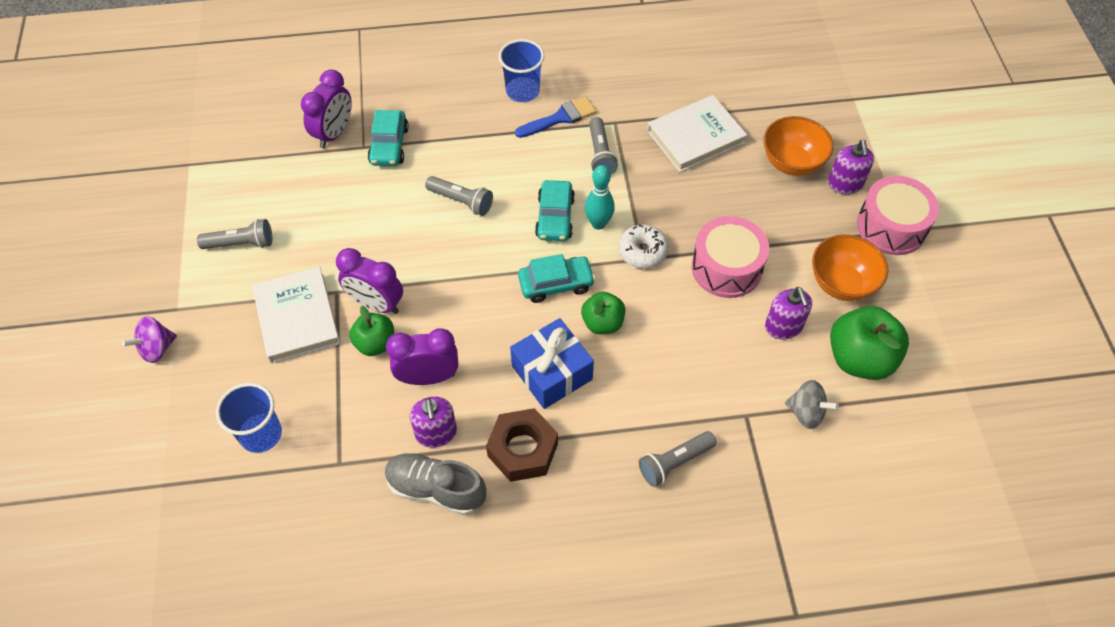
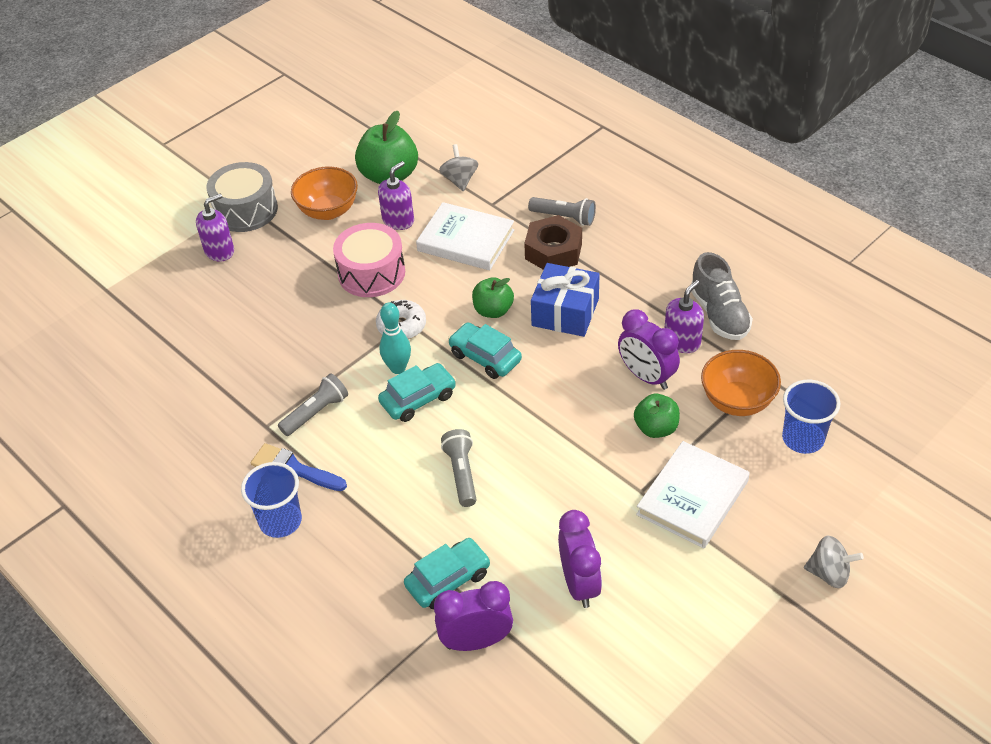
camera: 125 degrees left, 10 degrees down
purple spinning top [122,316,177,363] -> grey spinning top [804,536,864,588]
grey flashlight [197,219,272,249] -> none
purple clock [336,248,403,314] -> purple clock moved to [558,510,602,608]
brown nut [486,408,558,482] -> brown nut moved to [524,215,582,270]
white book [647,95,747,172] -> white book moved to [416,202,514,271]
orange bowl [764,116,833,176] -> orange bowl moved to [701,350,781,416]
pink drum [857,176,939,255] -> grey drum [207,162,278,232]

